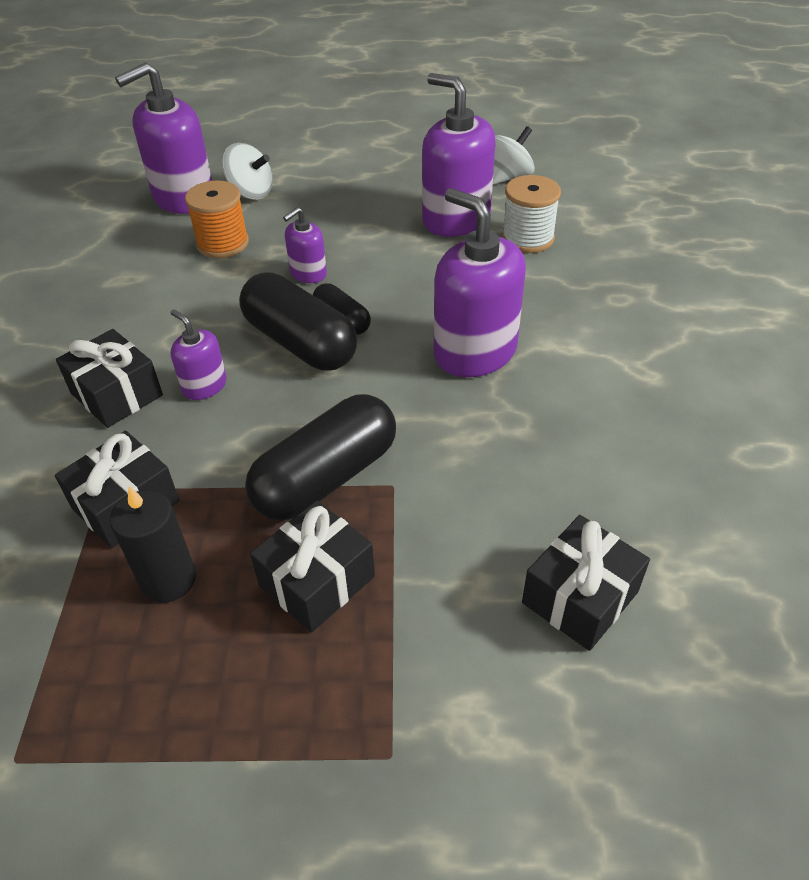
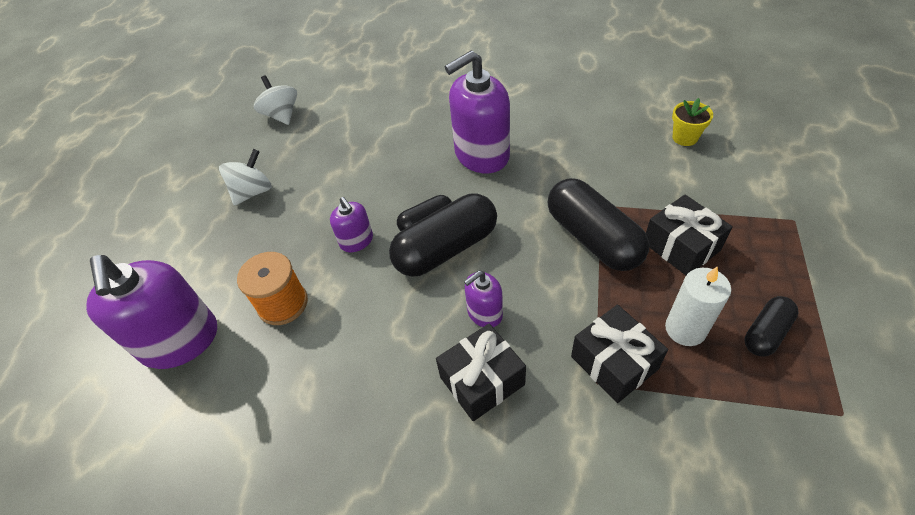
camera: 75 degrees left, 5 degrees up
black candle [110,486,196,603] -> white candle [665,267,731,346]
white spinning top [222,143,273,200] -> white spinning top moved to [219,149,272,206]
purple soap dispenser [422,73,495,237] -> none
white spool [502,175,561,253] -> none
black gift [522,515,650,651] -> yellow flower pot [672,98,713,146]
none -> black capsule [744,296,799,356]

